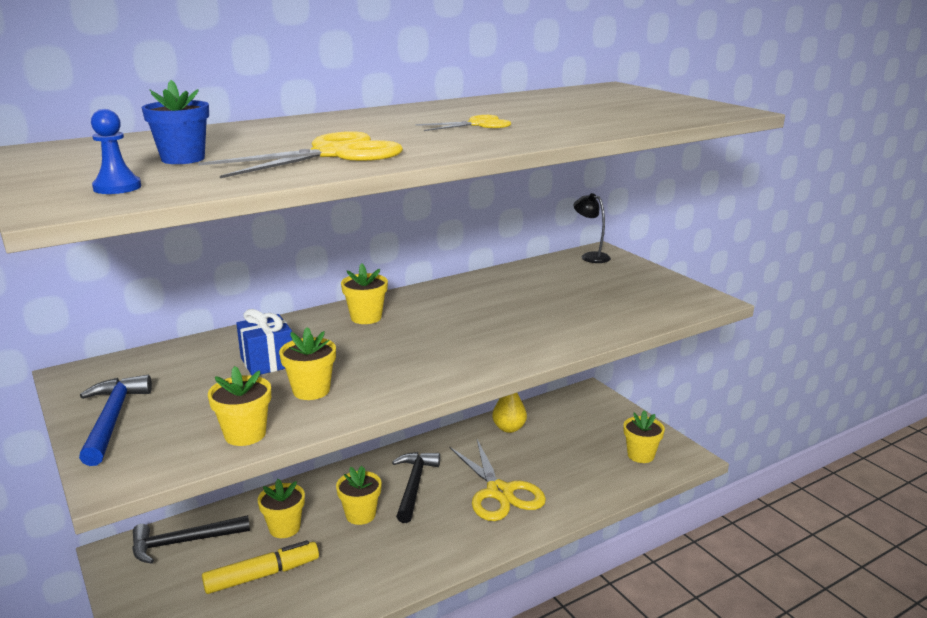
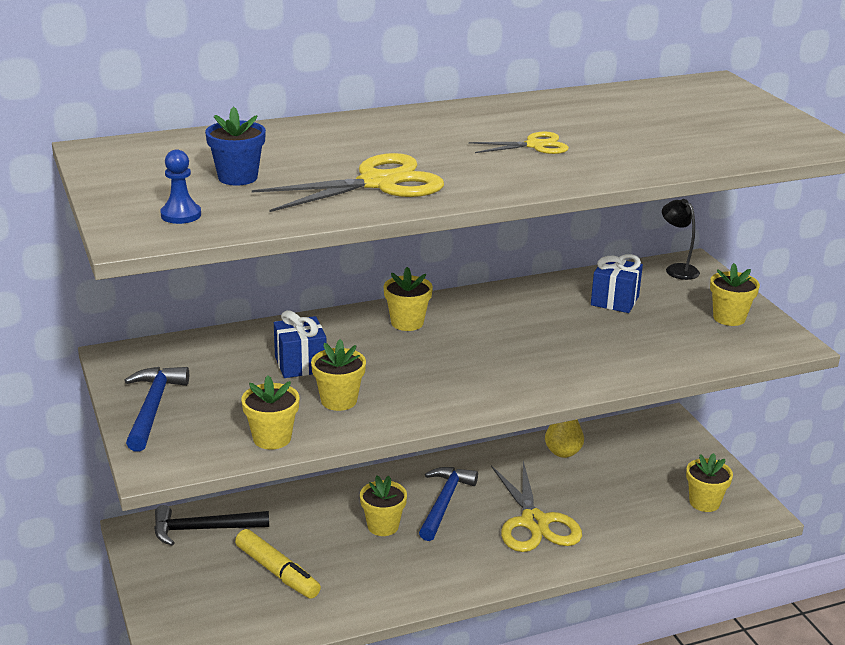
camera: 10 degrees right, 5 degrees up
yellow marker [202,540,319,594] -> yellow marker turned 60 degrees clockwise [235,529,321,599]
yellow flower pot [258,479,305,538] -> yellow flower pot moved to [710,263,760,326]
black hammer [392,452,440,523] -> blue hammer [419,467,478,541]
none -> blue gift [591,254,643,313]

